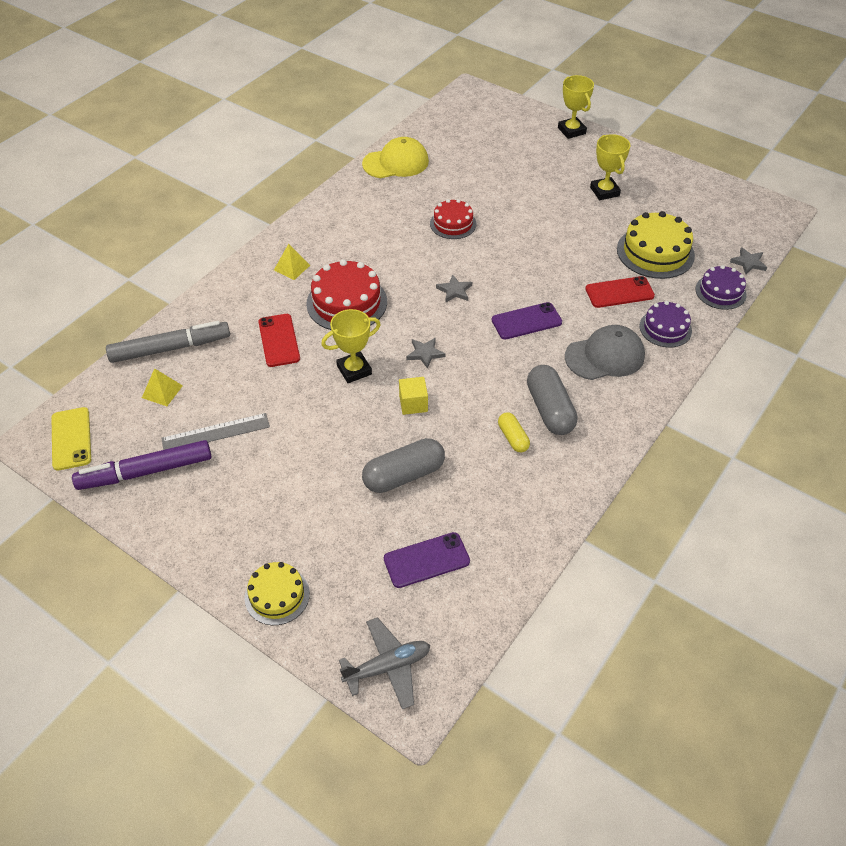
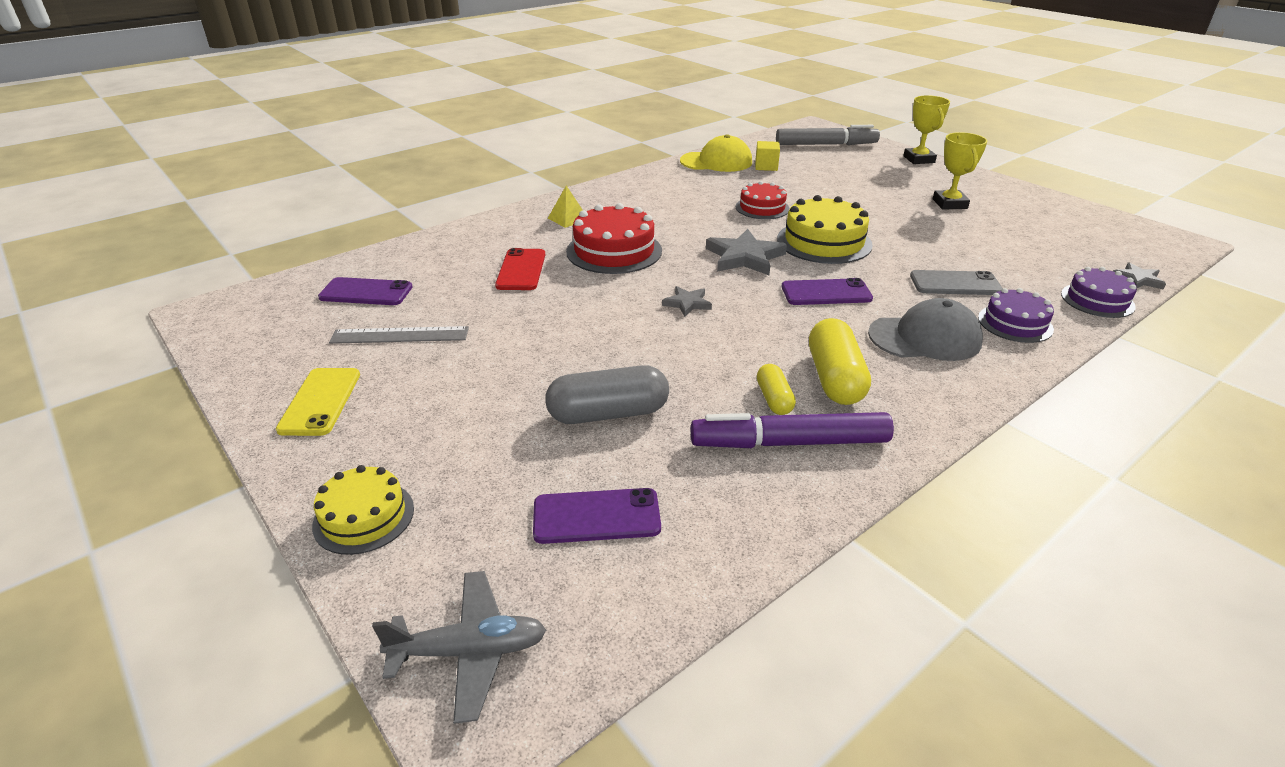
camera: 15 degrees right, 15 degrees down
yellow phone [51,407,91,471] -> yellow phone moved to [276,368,360,436]
purple marker [72,440,212,490] -> purple marker moved to [691,412,894,448]
grey marker [106,321,230,363] -> grey marker moved to [776,125,880,145]
yellow pyramid [142,368,183,406] -> purple phone [318,277,413,305]
yellow trophy [321,309,381,383] -> none
yellow cube [399,377,428,415] -> yellow cube moved to [755,141,780,171]
grey star [436,275,472,302] -> grey star [706,229,787,275], size x1.81
grey capsule [527,365,578,435] -> yellow capsule [809,318,871,405]
red phone [585,276,655,308] -> grey phone [910,270,1003,295]
yellow cake [617,211,695,279] -> yellow cake moved to [777,195,873,264]

